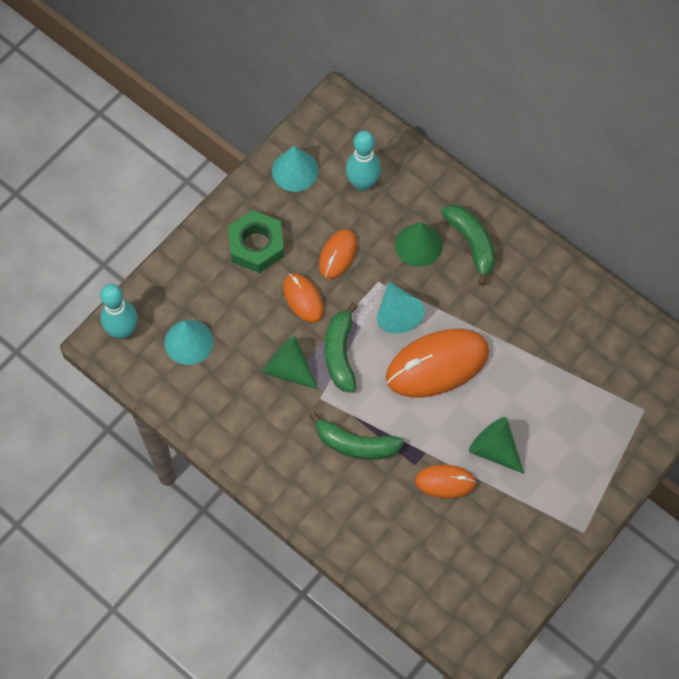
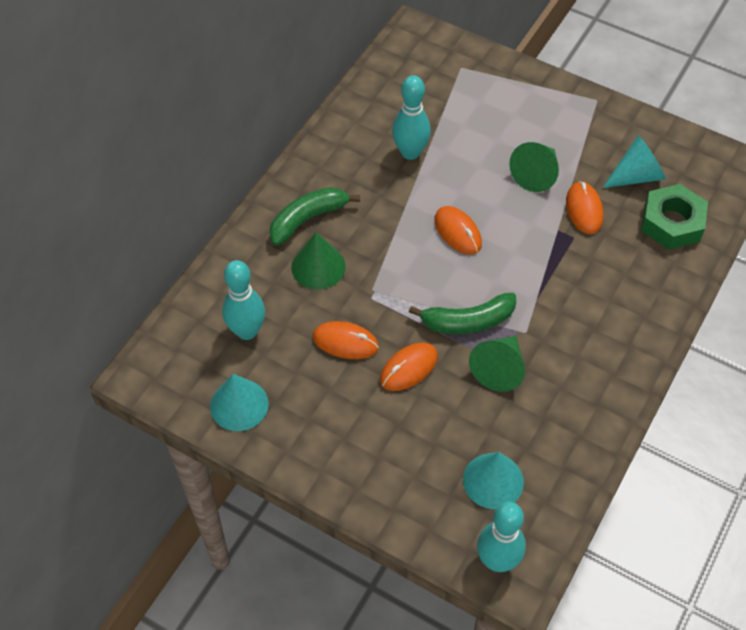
camera: 100 degrees left, 10 degrees down
green nut [228,210,284,273] -> green nut moved to [641,184,708,249]
green banana [309,412,404,460] -> none
turquoise cone [377,281,425,334] -> turquoise cone moved to [603,135,666,188]
orange mouse [386,329,489,397] -> orange mouse [434,206,482,254], size x0.54
none -> turquoise bowling pin [392,75,431,160]

